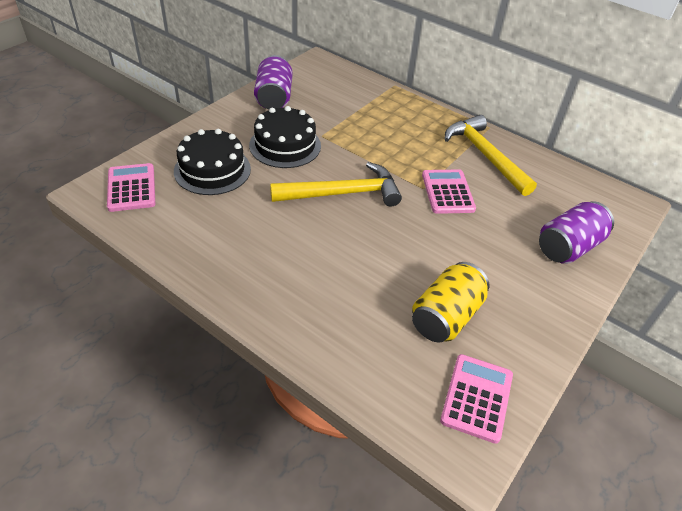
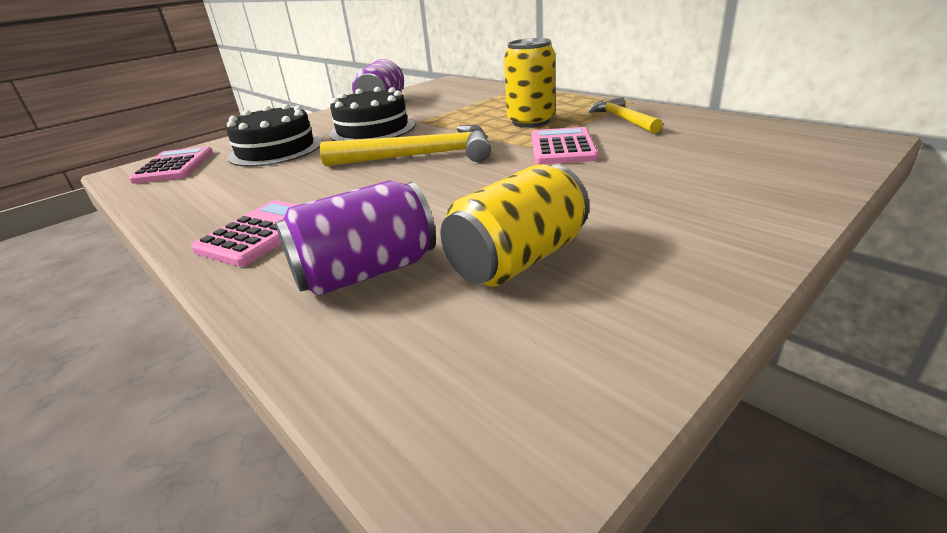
camera: 15 degrees right, 15 degrees down
pink calculator [440,354,513,444] -> pink calculator moved to [191,200,298,267]
yellow hammer [445,115,537,196] -> yellow hammer [589,97,663,134], size x0.62
purple can [539,201,614,264] -> purple can moved to [276,180,436,296]
none -> yellow can [504,38,555,128]

